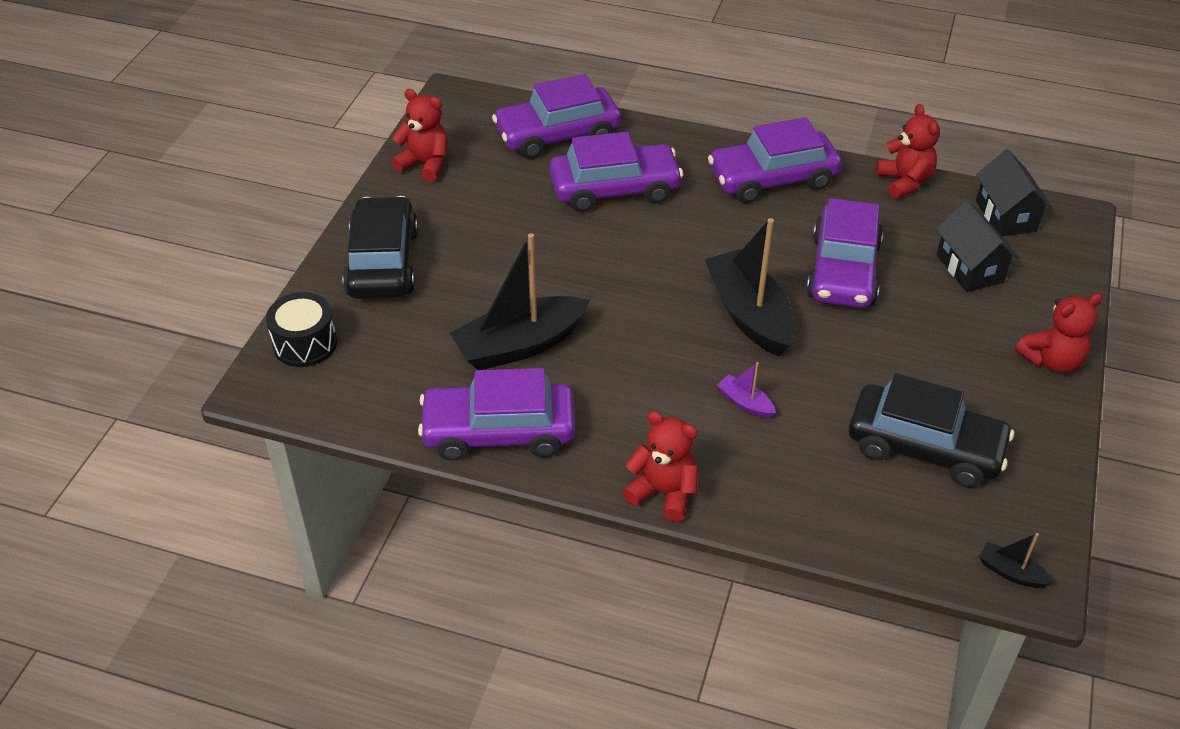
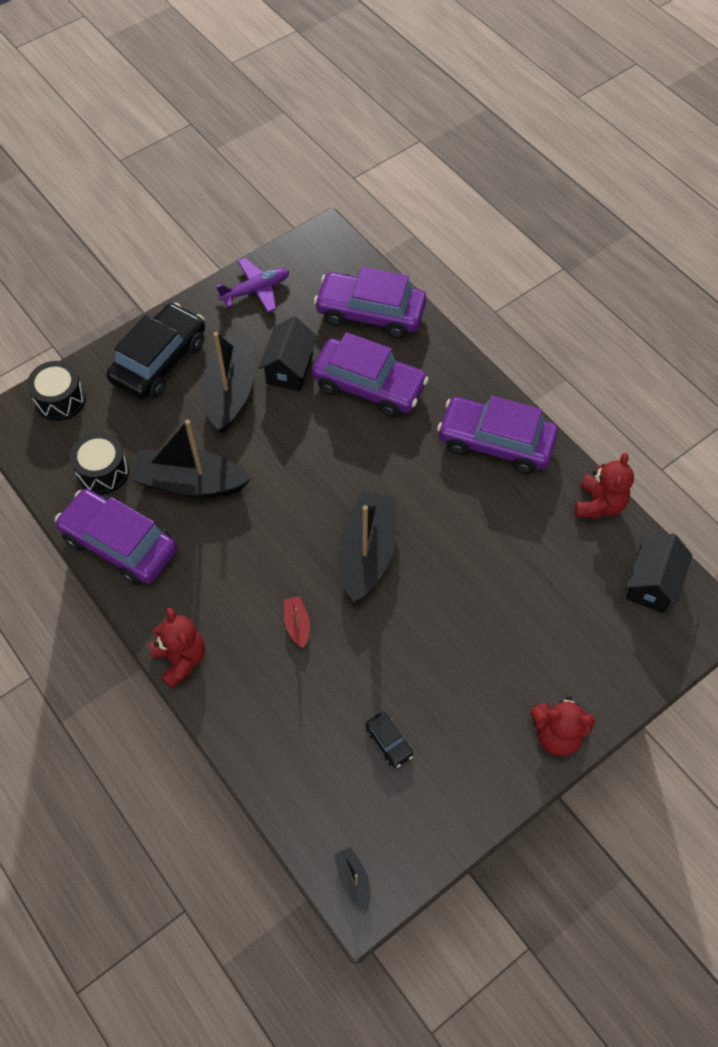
camera: 35 degrees right, 15 degrees up
red teddy bear [391,89,448,182] -> purple plane [216,258,289,312]
purple boat [717,362,776,418] -> red boat [284,596,310,648]
purple car [806,198,883,308] -> none
black car [849,373,1014,488] -> black car [365,712,413,768], size x0.42
black house [936,201,1019,292] -> black house moved to [258,316,317,391]
none -> black drum [70,432,129,494]
none -> black boat [202,332,254,433]

